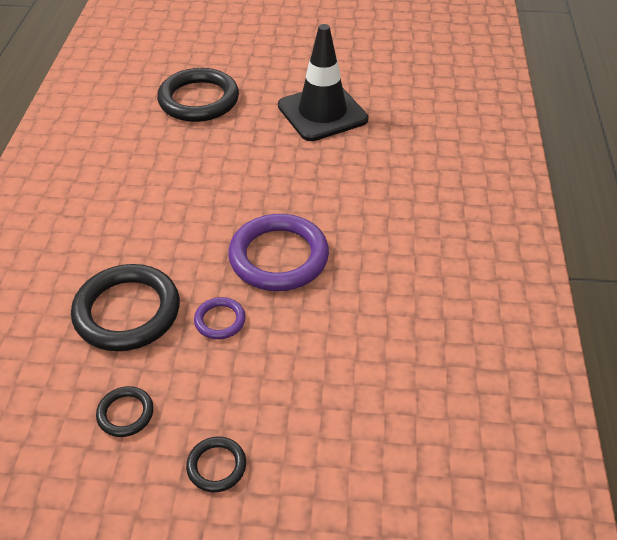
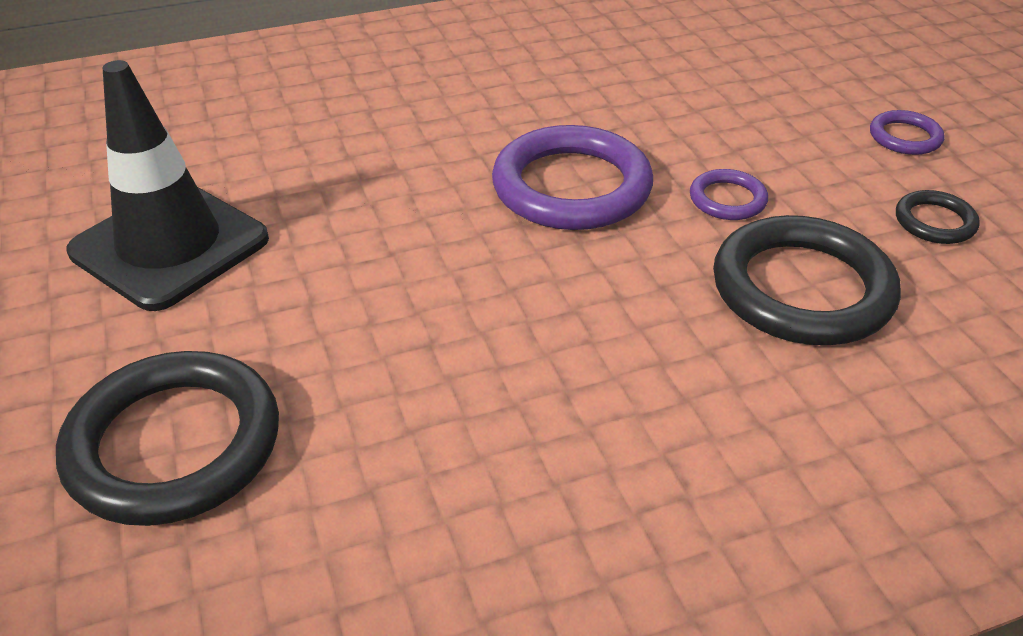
camera: 115 degrees left, 5 degrees down
black ring [186,436,246,493] -> purple ring [870,110,944,155]

